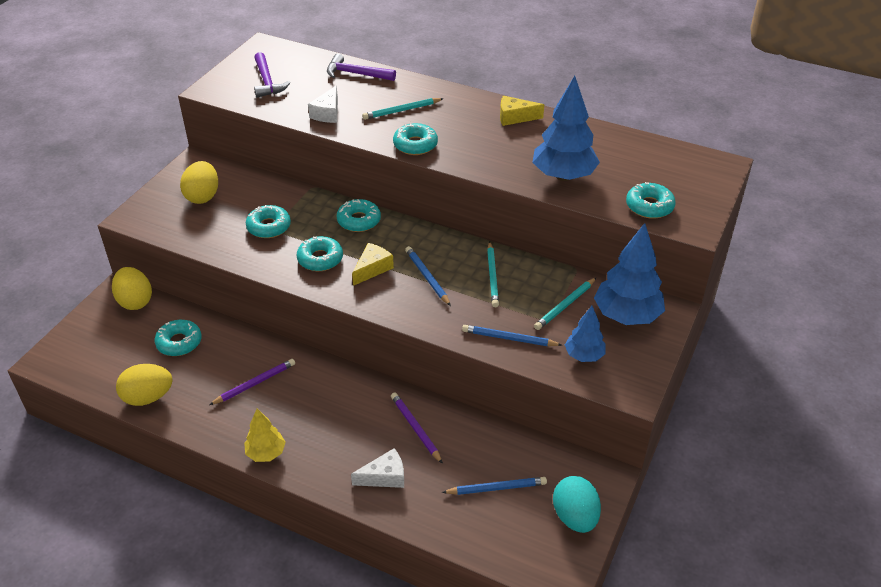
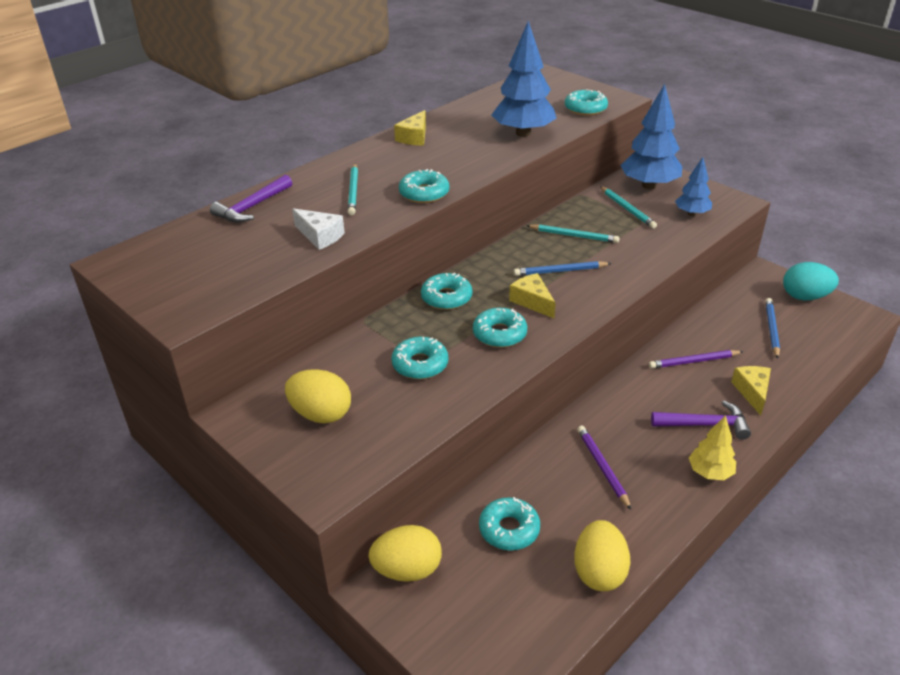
camera: 70 degrees left, 5 degrees down
purple hammer [254,52,290,98] -> purple hammer moved to [651,400,751,440]
white cheese [351,448,404,488] -> yellow cheese [731,366,771,416]
blue pencil [462,325,562,346] -> none

